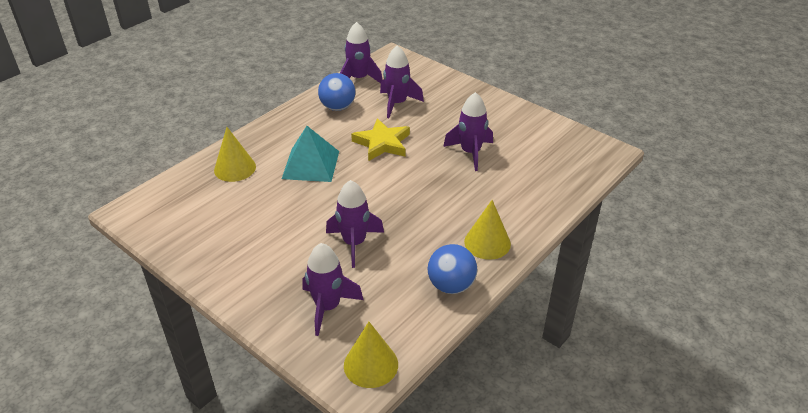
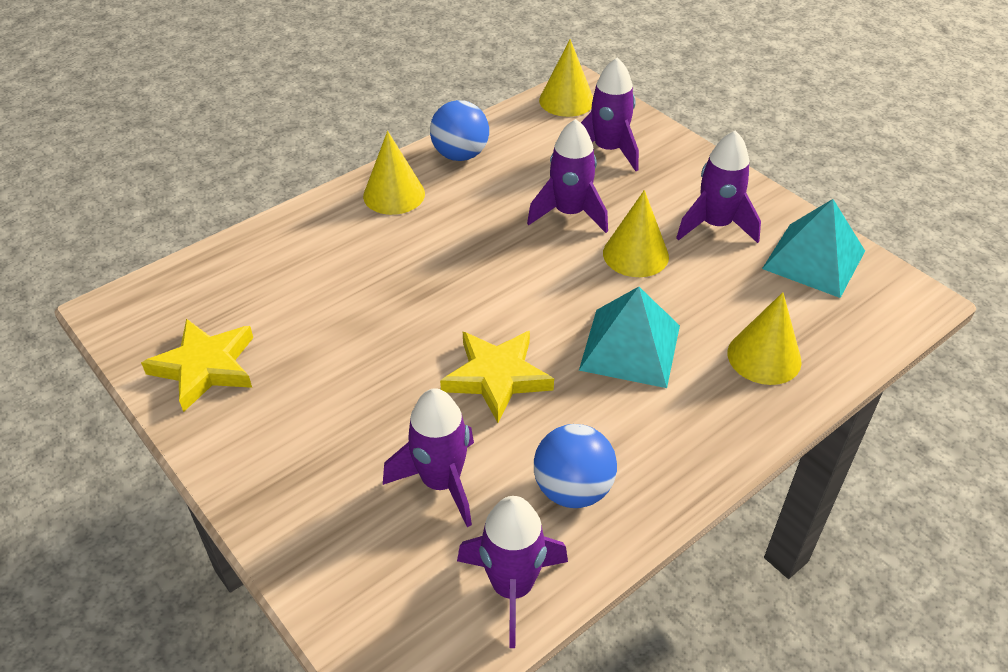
camera: 170 degrees left, 5 degrees up
purple rocket [443,92,493,171] -> purple rocket moved to [676,131,761,243]
none -> yellow star [141,319,253,412]
none -> yellow cone [603,190,669,277]
none -> turquoise pyramid [762,199,865,298]

